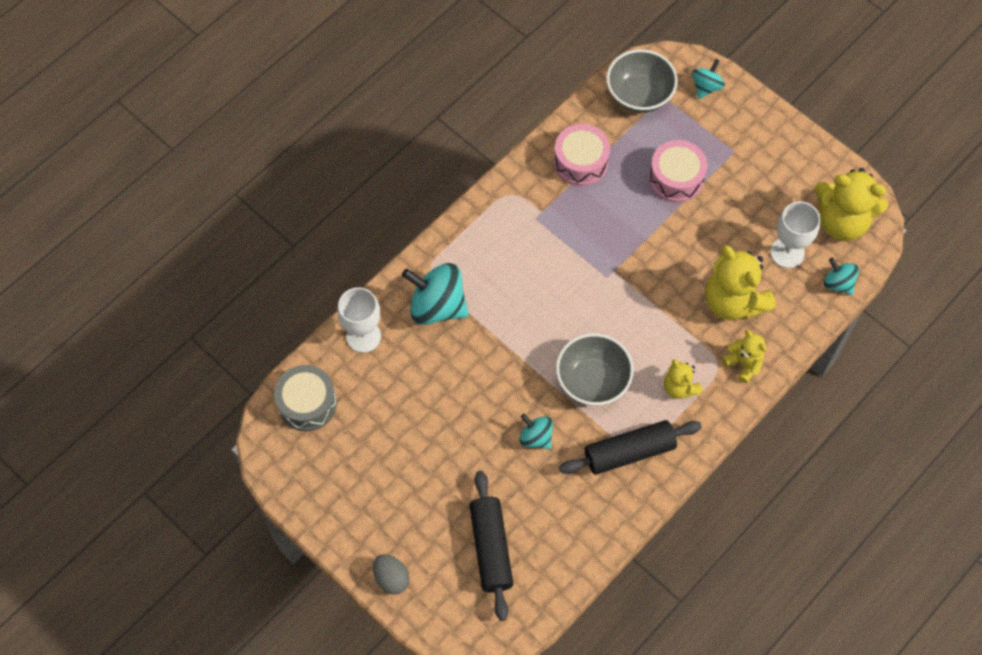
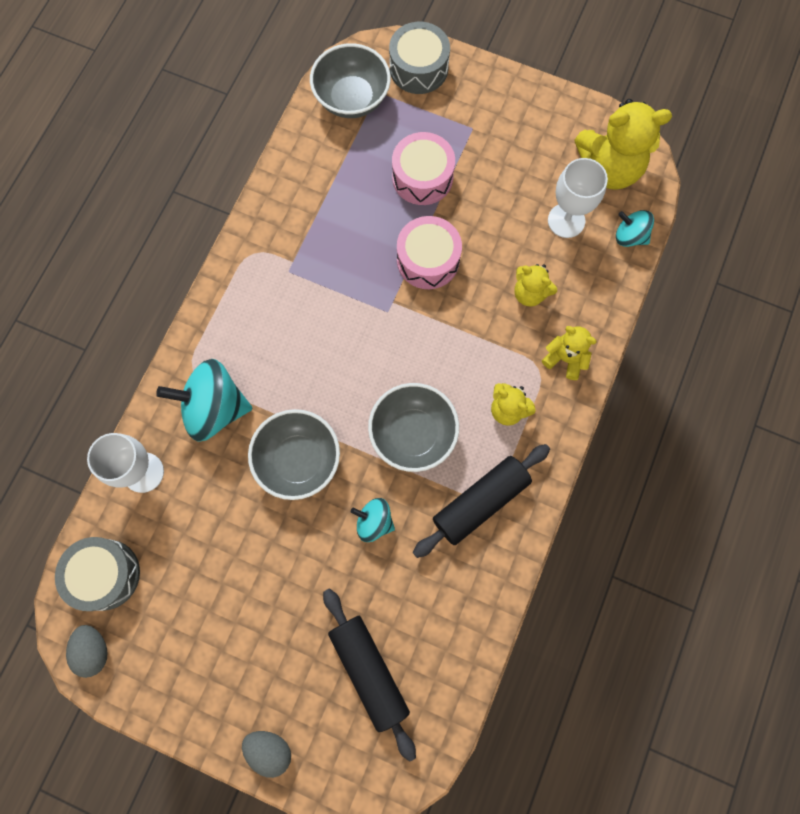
camera: 20 degrees left, 10 degrees up
pink drum [554,124,610,186] -> pink drum moved to [397,216,462,289]
turquoise spinning top [692,59,725,99] -> grey drum [389,22,450,94]
yellow teddy bear [705,245,776,320] -> yellow teddy bear [514,264,557,307], size x0.54
none -> grey egg [66,625,108,678]
none -> grey bowl [248,409,340,500]

